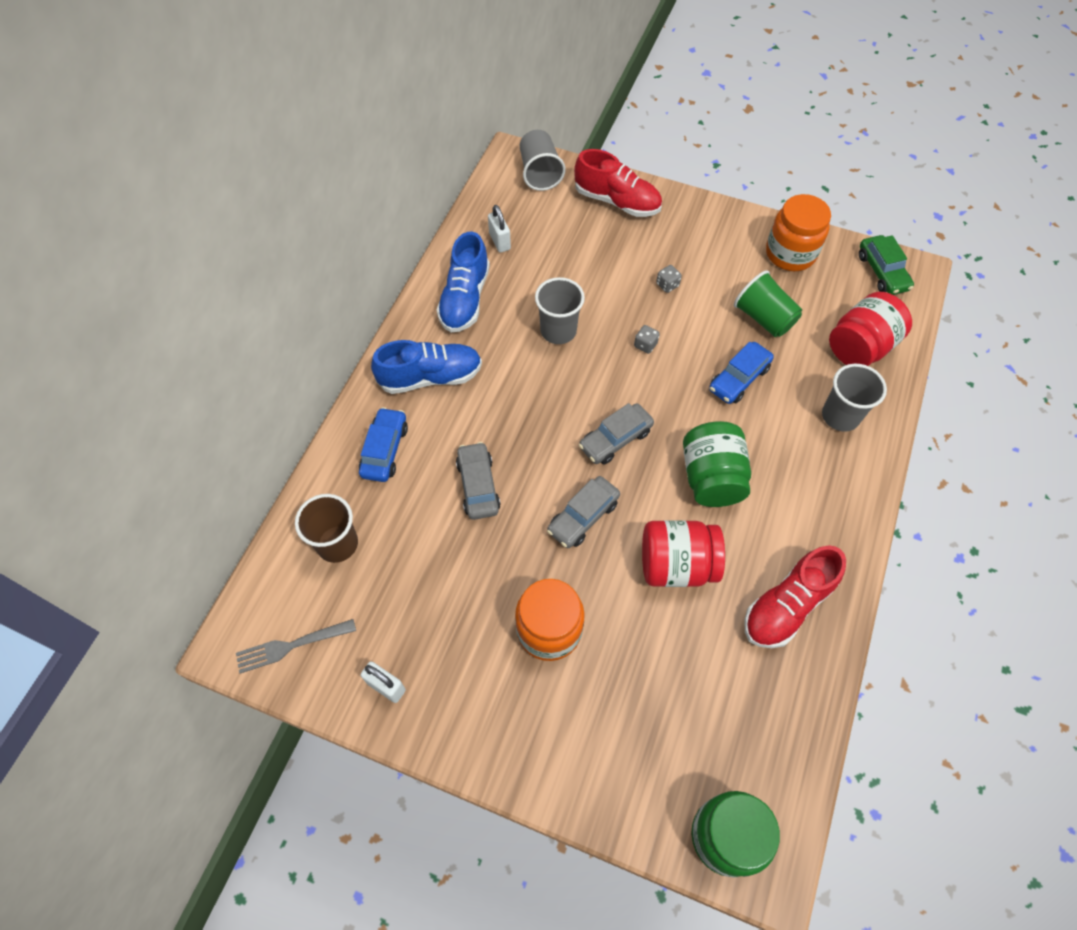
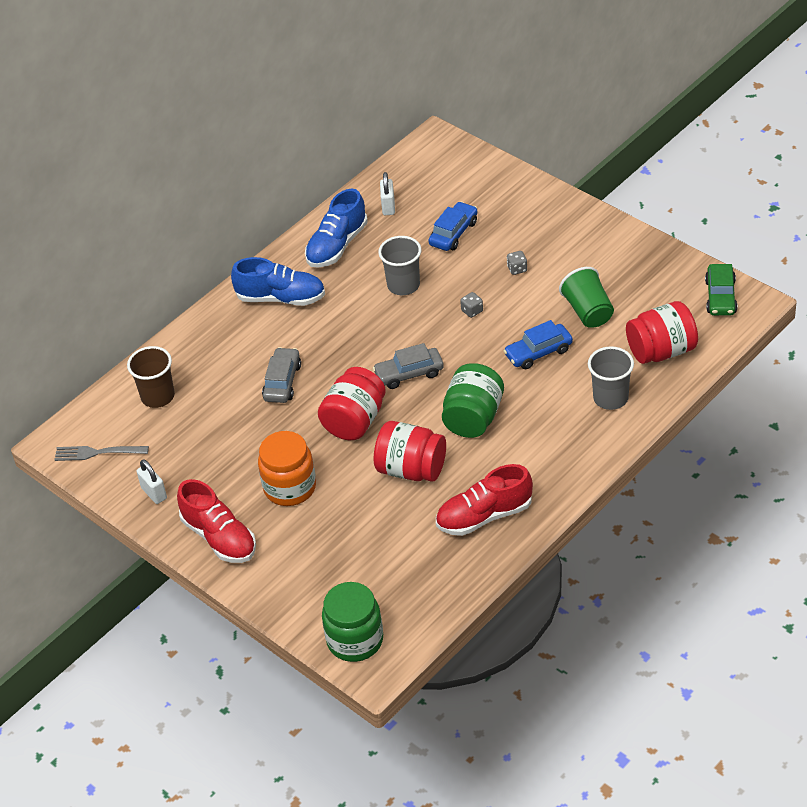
camera: 25 degrees right, 15 degrees down
blue car [359,407,408,482] -> blue car moved to [428,202,478,251]
grey cup [520,130,565,191] -> none
grey car [547,476,620,548] -> red jar [318,367,386,440]
red shoe [574,149,662,217] -> red shoe moved to [177,479,256,563]
orange jar [766,194,831,271] -> none

